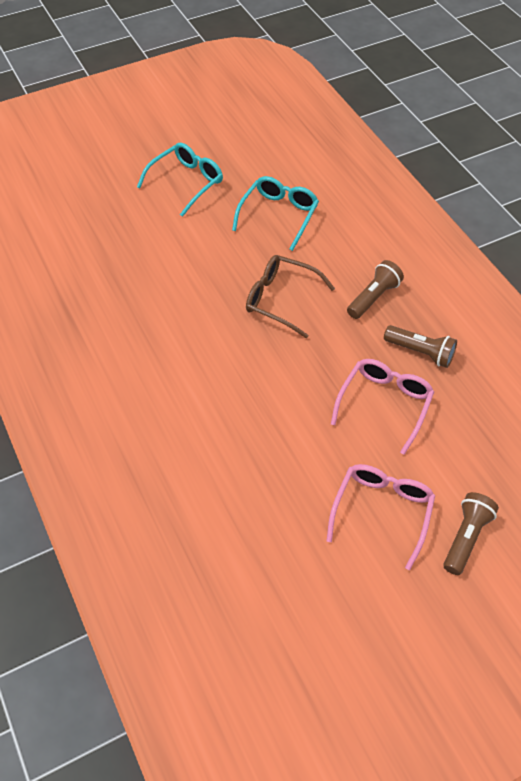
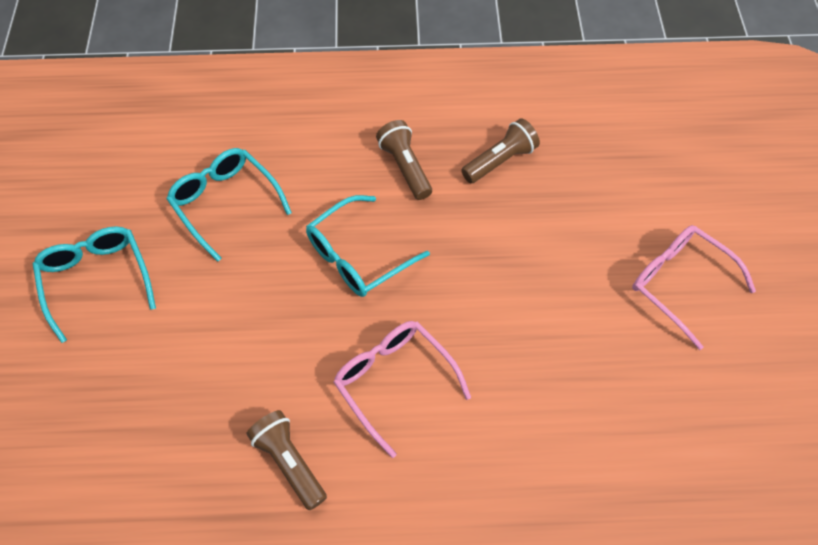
camera: 65 degrees left, 5 degrees up
brown glasses [246,255,335,338] -> turquoise glasses [306,195,430,297]
pink glasses [331,359,434,455] -> pink glasses moved to [333,321,471,458]
brown flashlight [443,492,499,575] -> brown flashlight moved to [246,410,327,510]

